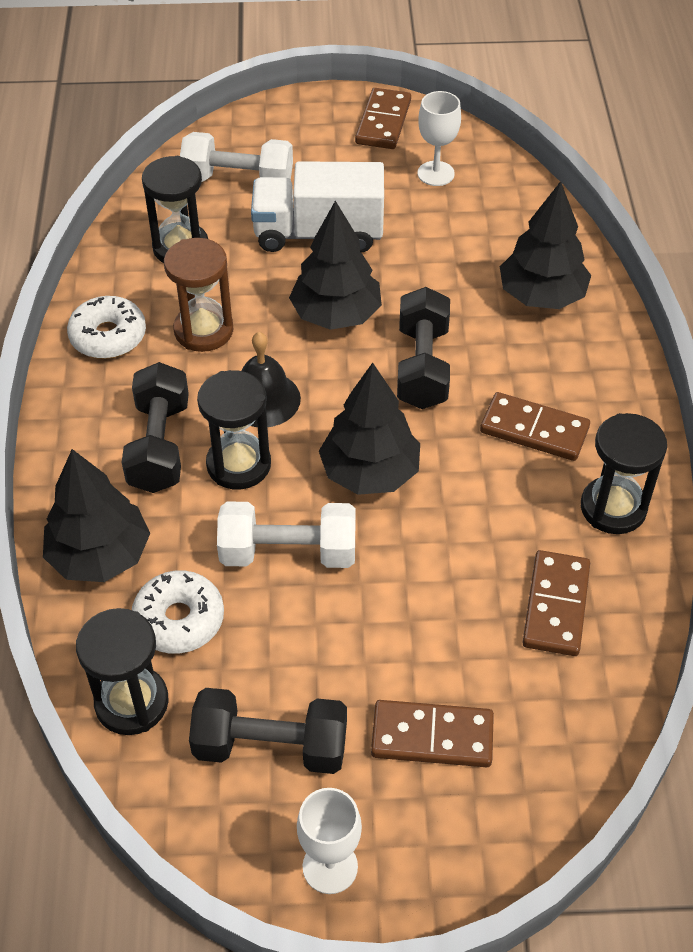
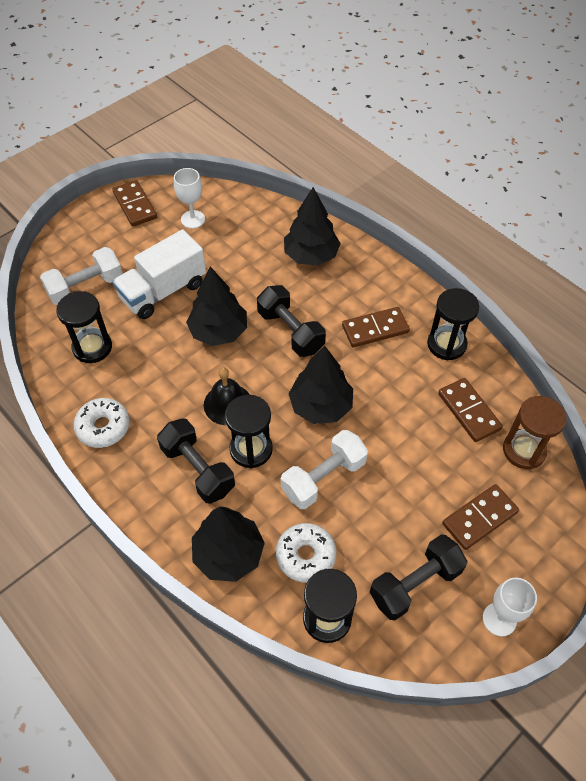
camera: 40 degrees left, 5 degrees up
brown hourglass [164,238,234,352] -> brown hourglass moved to [503,396,567,470]

